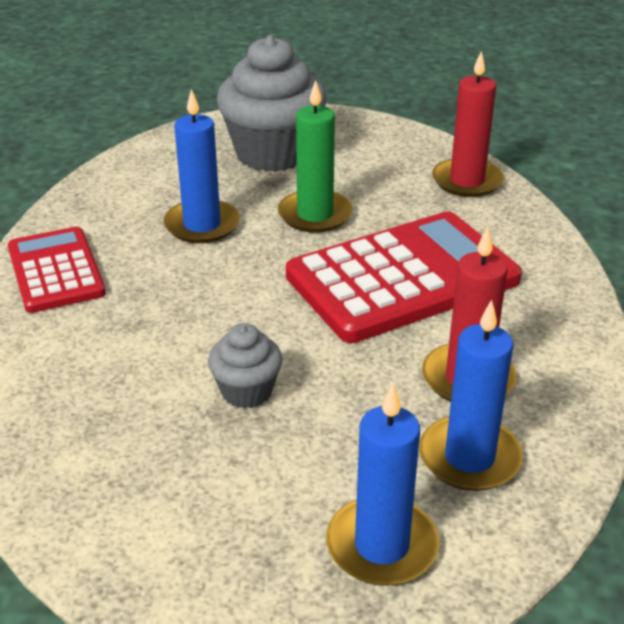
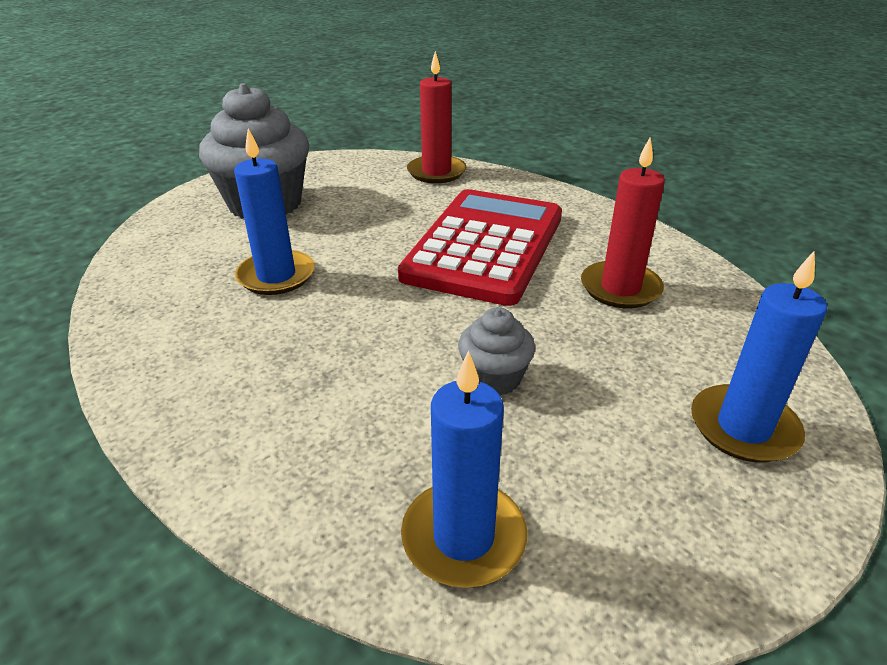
camera: 40 degrees left, 0 degrees up
red calculator [8,227,106,313] -> none
green candle [278,80,353,233] -> none
blue candle [419,300,523,491] -> blue candle moved to [401,350,527,588]

